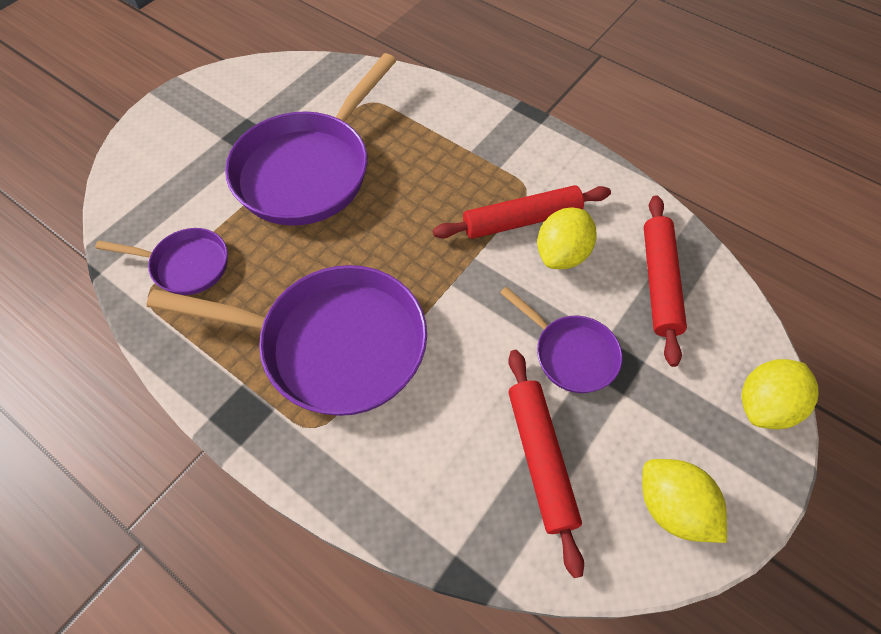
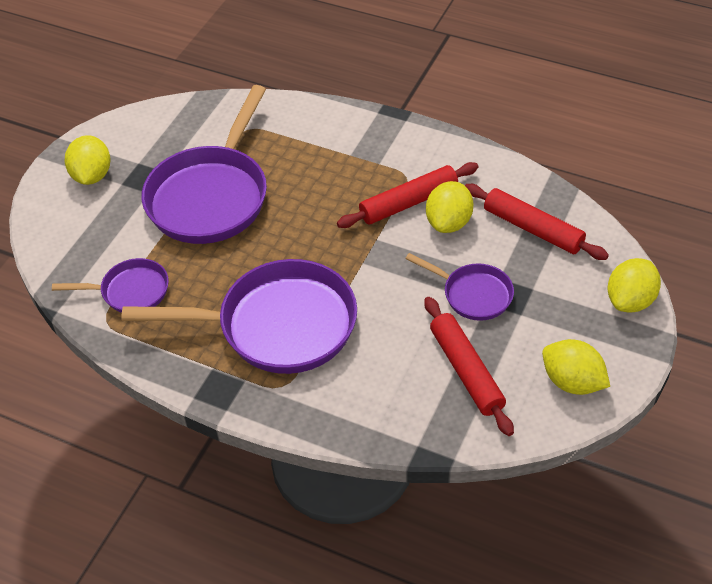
camera: 10 degrees left, 10 degrees down
red rolling pin [644,195,687,367] -> red rolling pin turned 45 degrees counterclockwise [465,184,609,260]
none -> yellow lemon [65,135,110,185]

